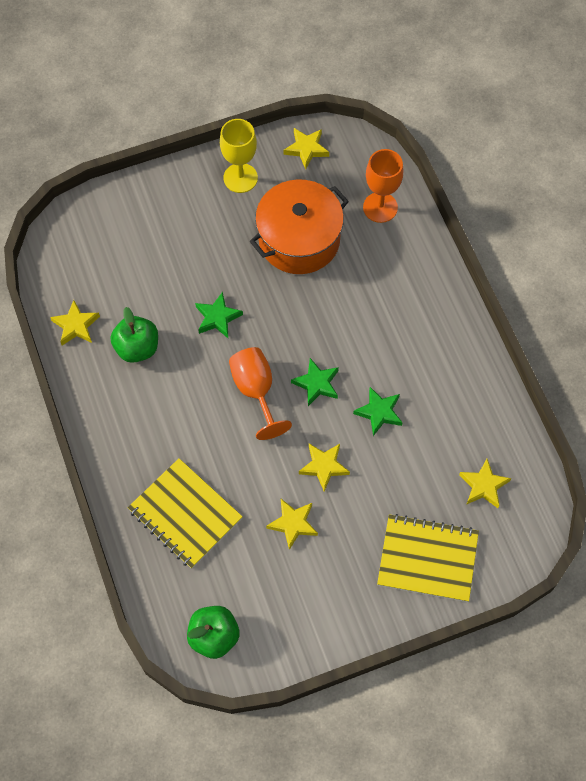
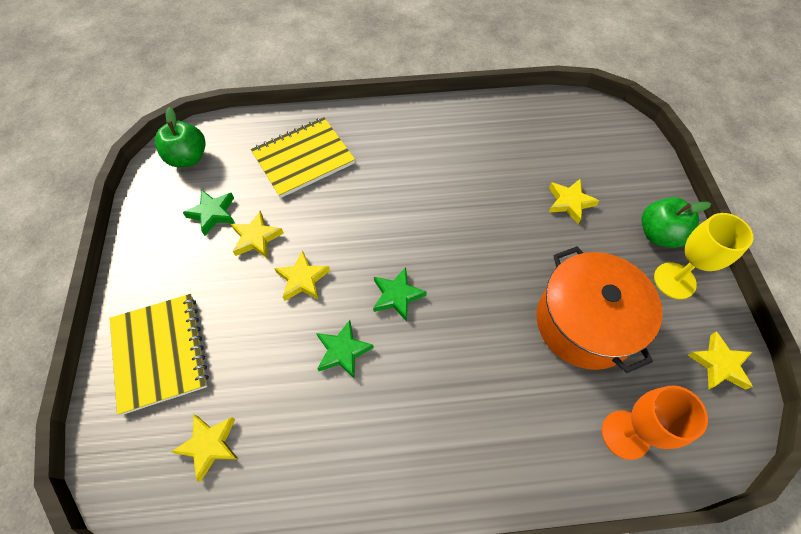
camera: 105 degrees right, 5 degrees down
yellow star [50,300,100,346] -> yellow star moved to [548,178,599,224]
green apple [110,307,158,363] -> green apple moved to [642,197,711,248]
green star [195,292,243,338] -> green star moved to [183,190,235,236]
orange goblet [229,347,292,440] -> none
yellow notebook [377,514,479,602] -> yellow notebook turned 45 degrees counterclockwise [110,294,209,415]

